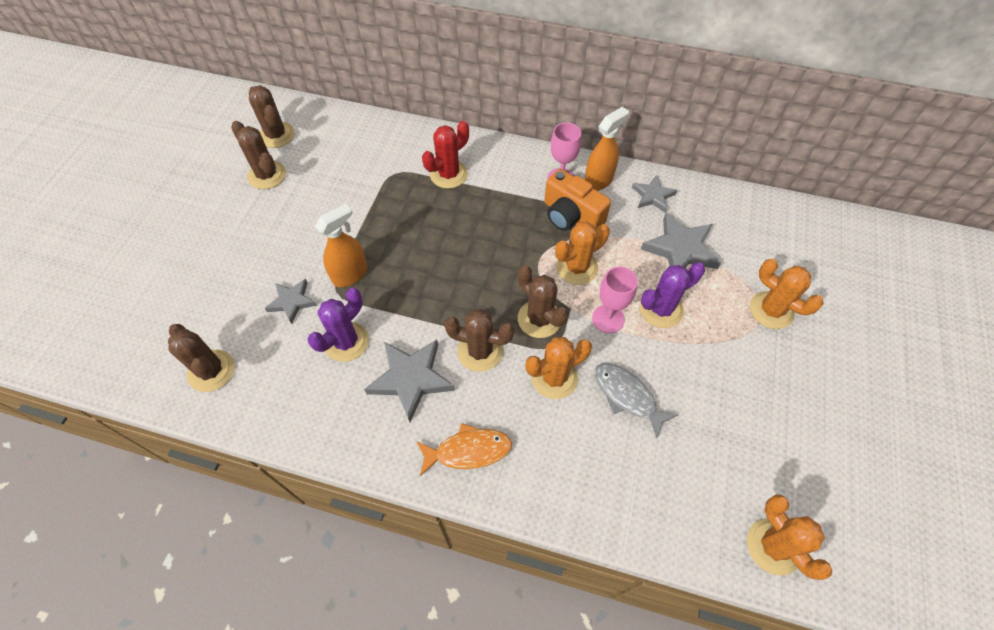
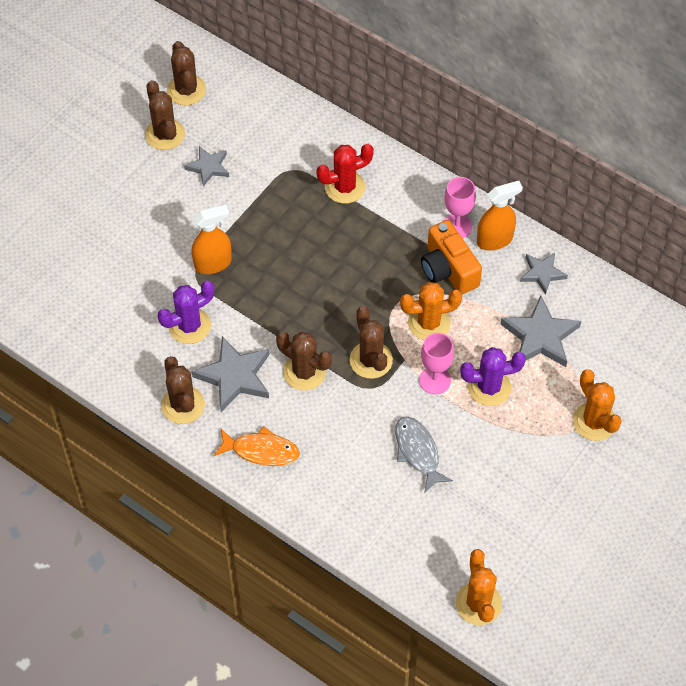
camera: 20 degrees right, 0 degrees up
brown cactus [168,324,235,392] -> brown cactus moved to [161,356,205,424]
grey star [264,279,317,324] -> grey star moved to [184,146,229,186]
orange cactus [525,337,592,399] -> none

